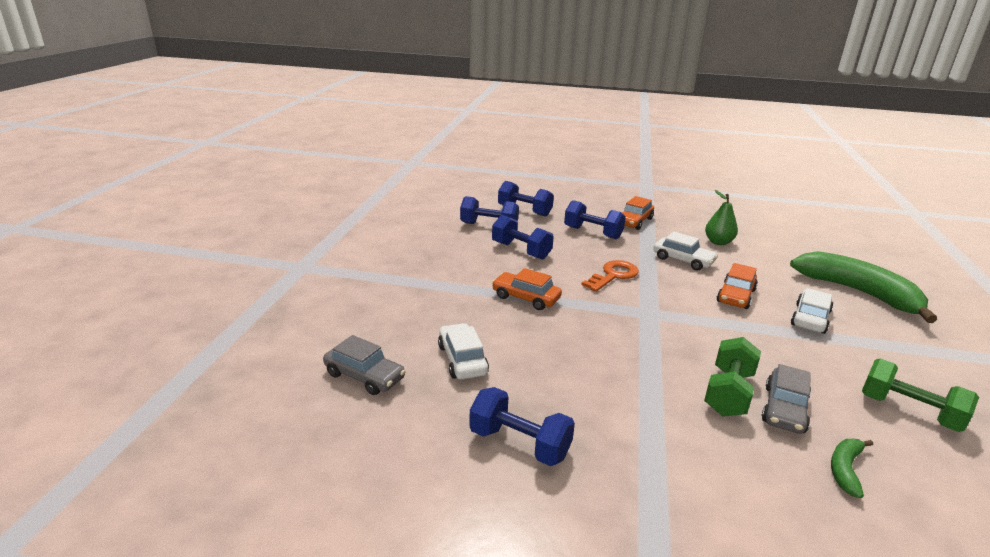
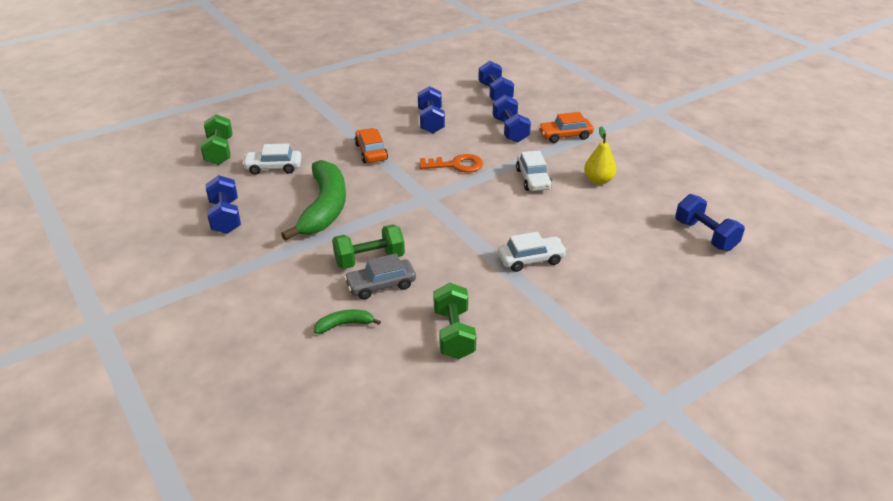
camera: 45 degrees right, 10 degrees up
grey car [323,335,406,395] -> green dumbbell [201,114,232,165]
white car [438,323,489,379] -> white car turned 120 degrees counterclockwise [242,143,302,175]
blue dumbbell [460,196,519,224] -> blue dumbbell moved to [675,194,745,251]
green pear [705,190,738,245] -> yellow pear [584,127,616,185]
orange car [717,263,758,309] -> none
green banana [790,251,937,323] -> green banana moved to [281,160,346,241]

